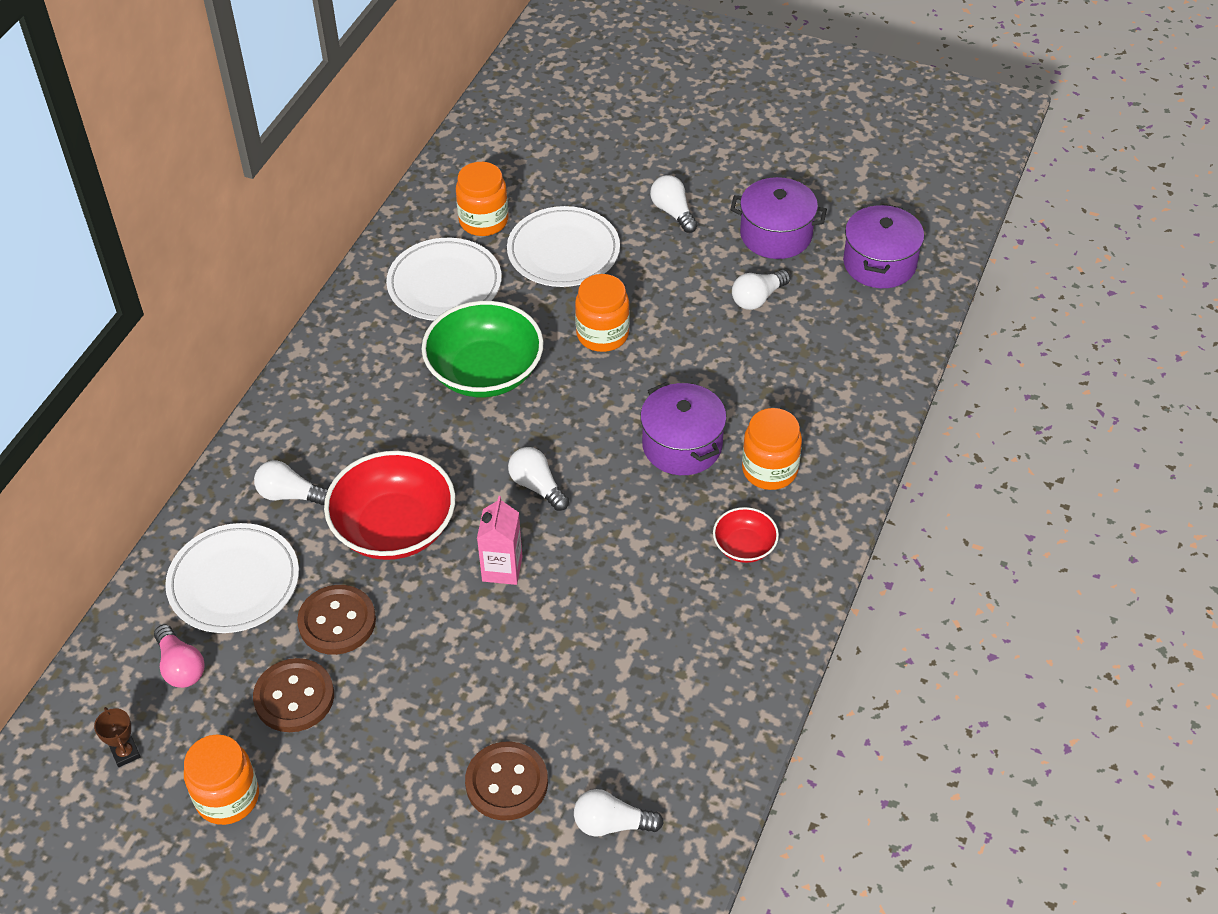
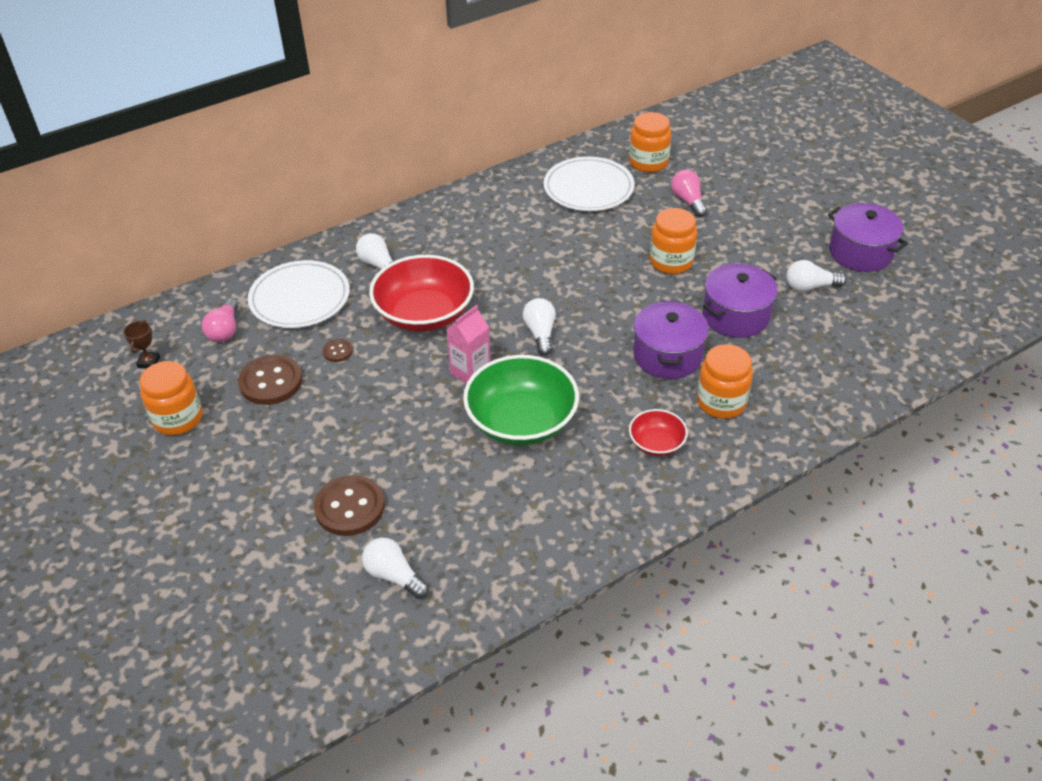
camera: 35 degrees right, 5 degrees down
brown button [297,585,376,655] -> brown button [323,339,353,362], size x0.49
green bowl [422,301,544,397] -> green bowl moved to [463,355,579,446]
white plate [507,206,620,287] -> pink light bulb [671,169,707,217]
white light bulb [650,175,698,233] -> none
purple pot [843,204,924,288] -> purple pot moved to [703,264,778,338]

